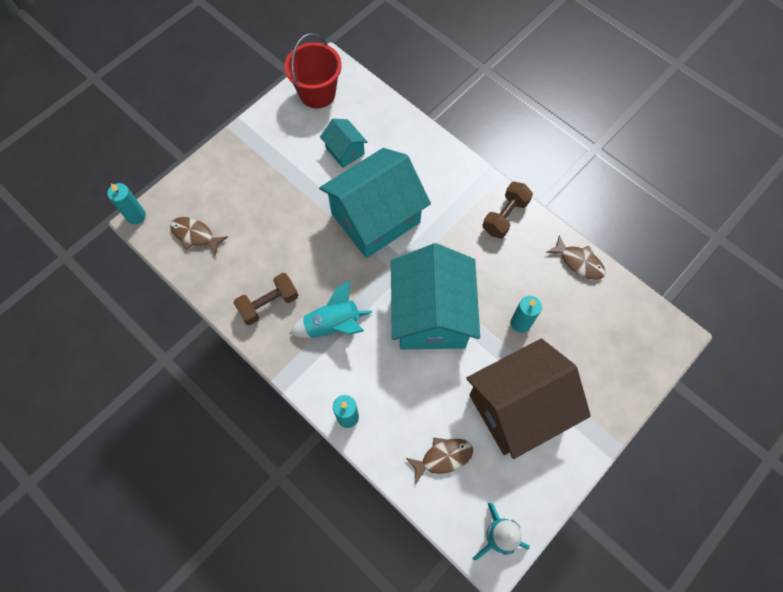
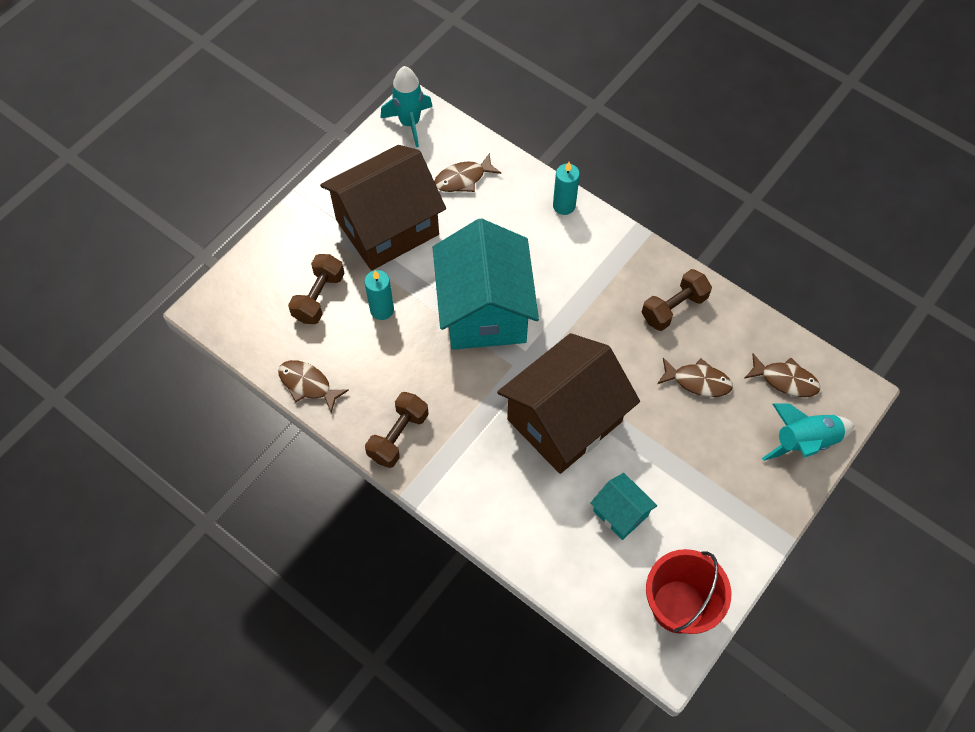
camera: 175 degrees right, 5 degrees down
turquoise candle [108,183,146,224] -> none
turquoise rocket [289,280,372,338] -> turquoise rocket moved to [762,403,855,461]
turquoise house [319,148,431,258] -> brown house [497,333,640,474]
none -> brown dumbbell [288,254,345,324]
none -> brown fish [657,358,733,397]

